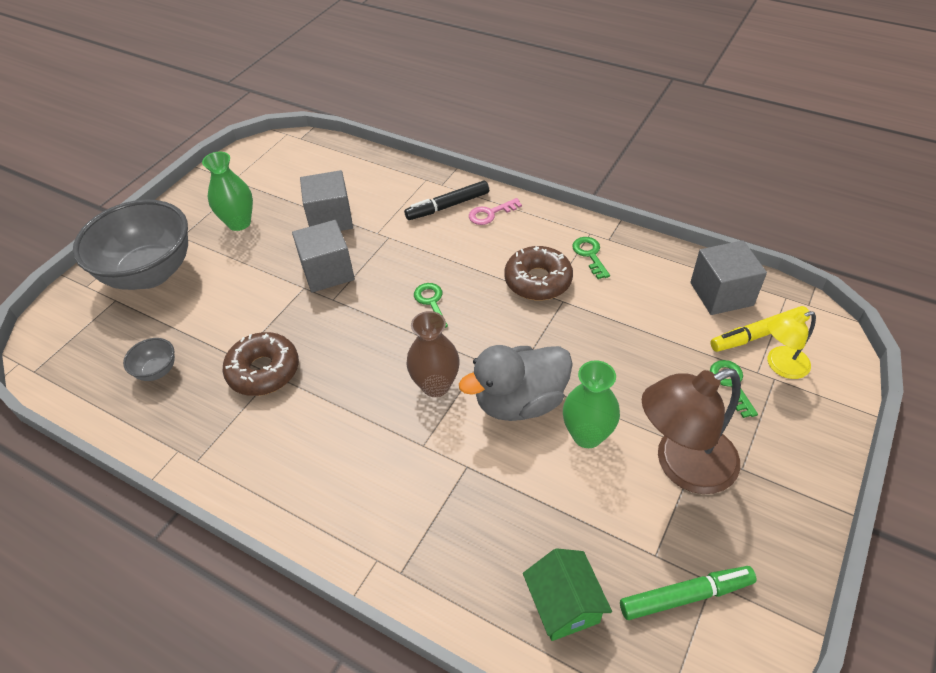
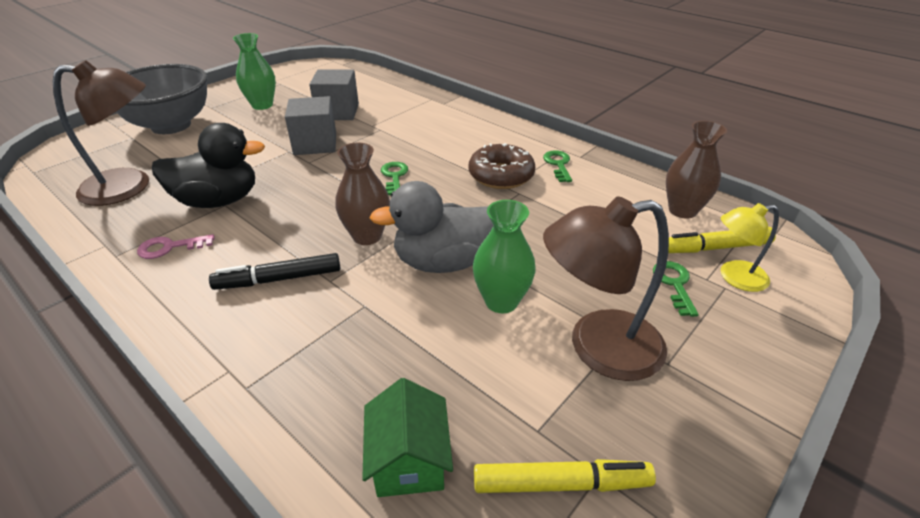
camera: 10 degrees right, 10 degrees down
grey bowl [123,338,175,381] -> brown lamp [53,60,149,206]
brown donut [223,332,299,396] -> black duck [152,123,265,208]
black marker [404,181,489,220] -> black marker moved to [209,253,340,290]
pink key [469,198,522,225] -> pink key moved to [137,234,215,259]
green marker [620,566,757,620] -> yellow marker [474,459,656,493]
grey cube [690,240,767,315] -> brown vase [666,121,727,219]

